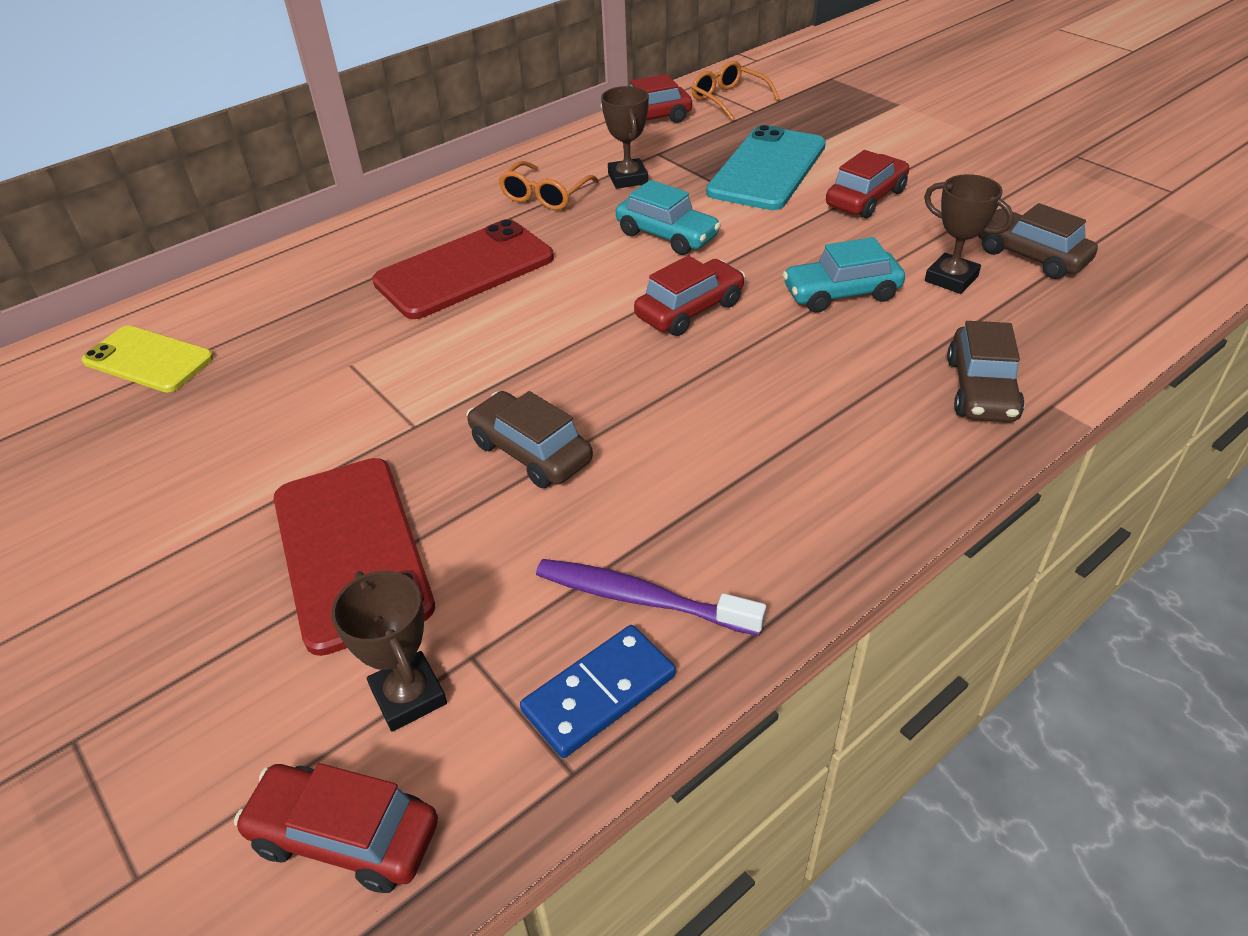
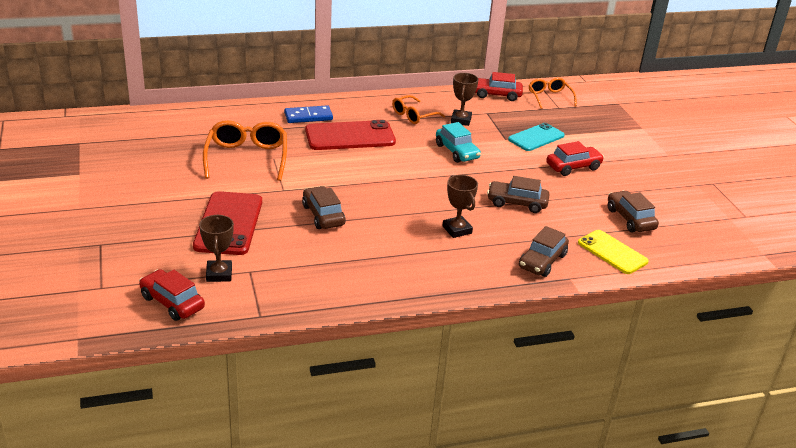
camera: 20 degrees right, 10 degrees down
yellow phone [82,325,214,392] -> yellow phone moved to [578,230,649,274]
blue domino [520,625,676,758] -> blue domino moved to [284,105,333,123]
purple toothbrush [536,559,766,636] -> none
red car [634,255,745,336] -> none
turquoise phone [706,125,826,210] -> turquoise phone [508,123,565,151], size x0.66
turquoise car [783,237,905,313] -> brown car [487,176,550,213]
brown trophy [924,174,1014,294] -> brown trophy moved to [442,175,478,238]
none -> orange glasses [203,120,287,181]

